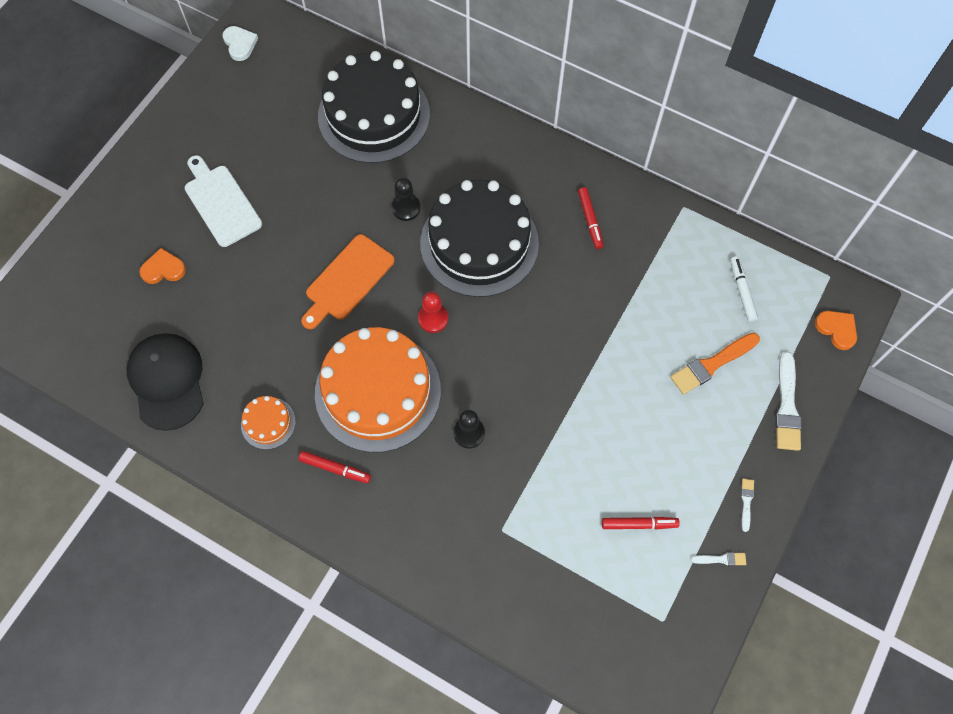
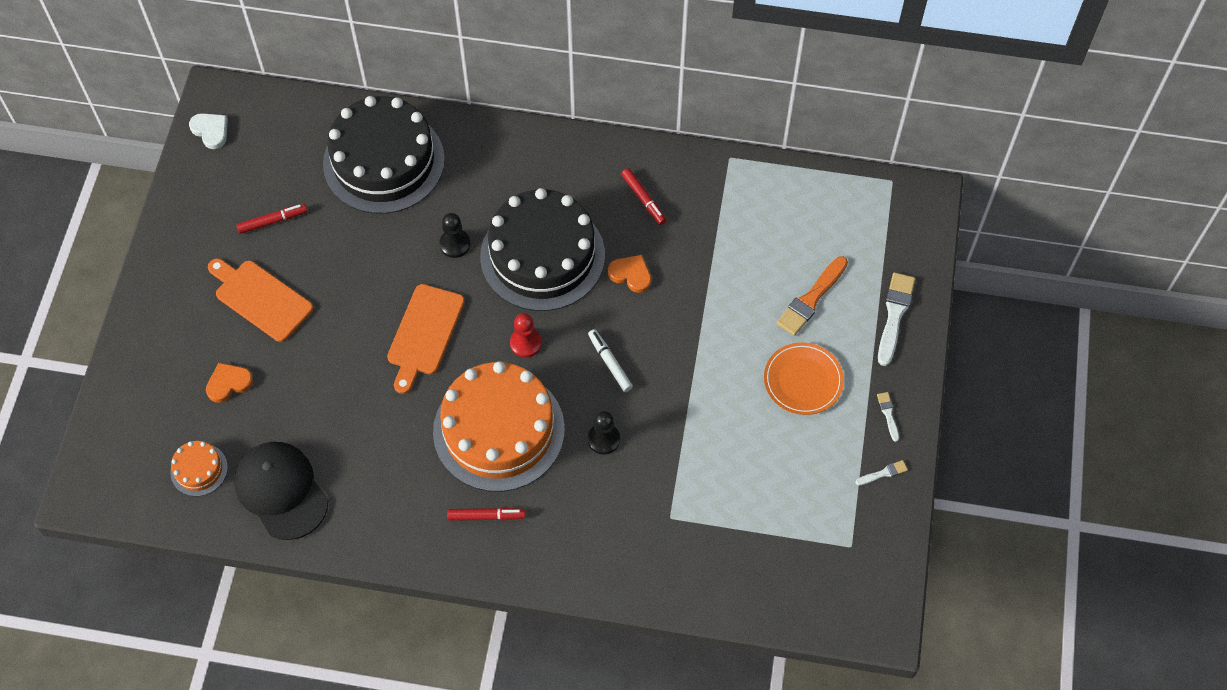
camera: 20 degrees left, 5 degrees down
white cutting board [185,155,262,247] -> orange cutting board [208,258,313,342]
orange cake [241,396,296,450] -> orange cake moved to [170,441,228,496]
red marker [602,517,680,530] -> red marker moved to [236,204,307,234]
white marker [730,256,758,322] -> white marker moved to [588,329,633,392]
white brush [775,352,802,451] -> white brush turned 150 degrees counterclockwise [878,272,915,366]
orange heart [815,311,857,350] -> orange heart moved to [608,255,651,293]
none -> orange plate [764,342,844,415]

